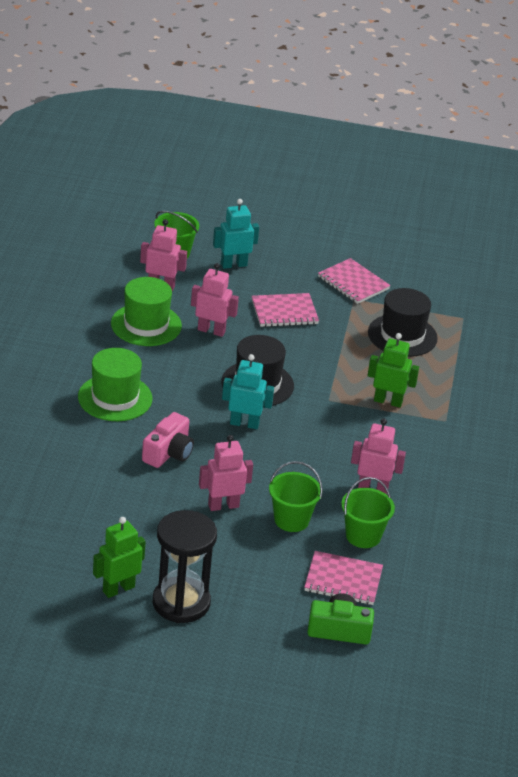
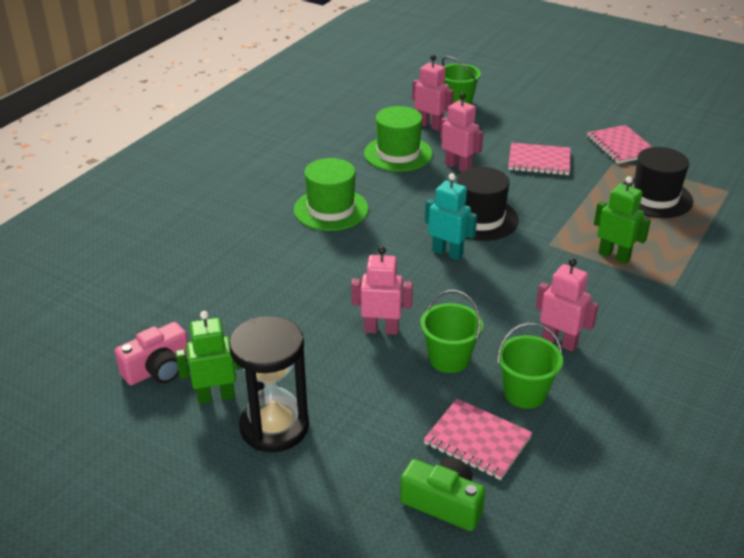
camera: 25 degrees right, 0 degrees up
pink camera [142,412,194,468] -> pink camera moved to [115,322,188,385]
turquoise robot [213,199,259,269] -> none

